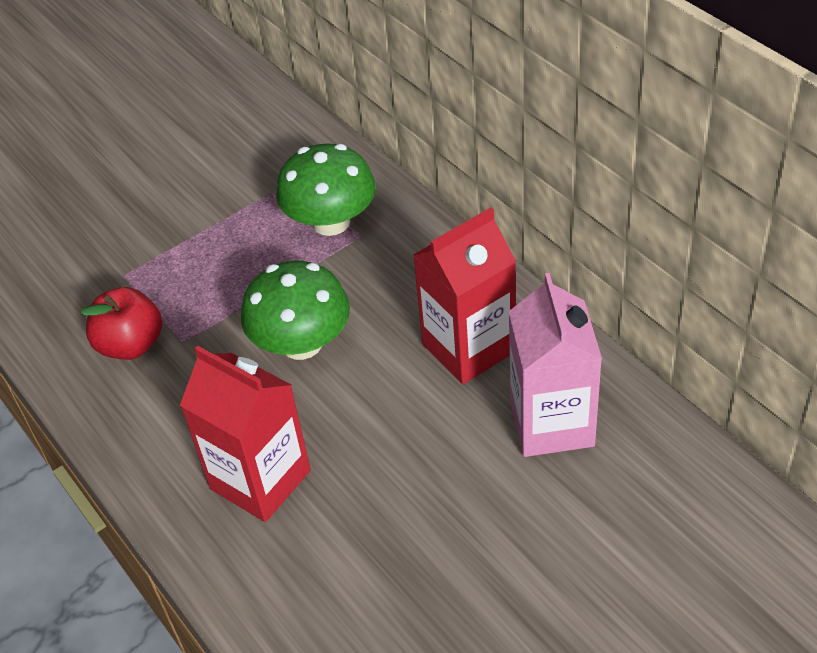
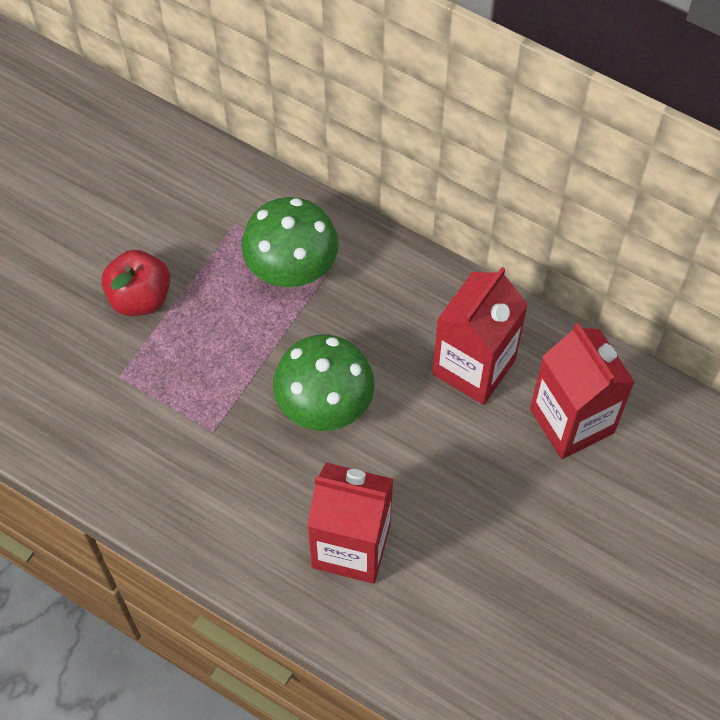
camera: 25 degrees left, 15 degrees up
red apple [81,287,162,360] -> red apple moved to [101,250,170,316]
pink carton [509,273,602,457] -> red carton [530,323,635,459]

